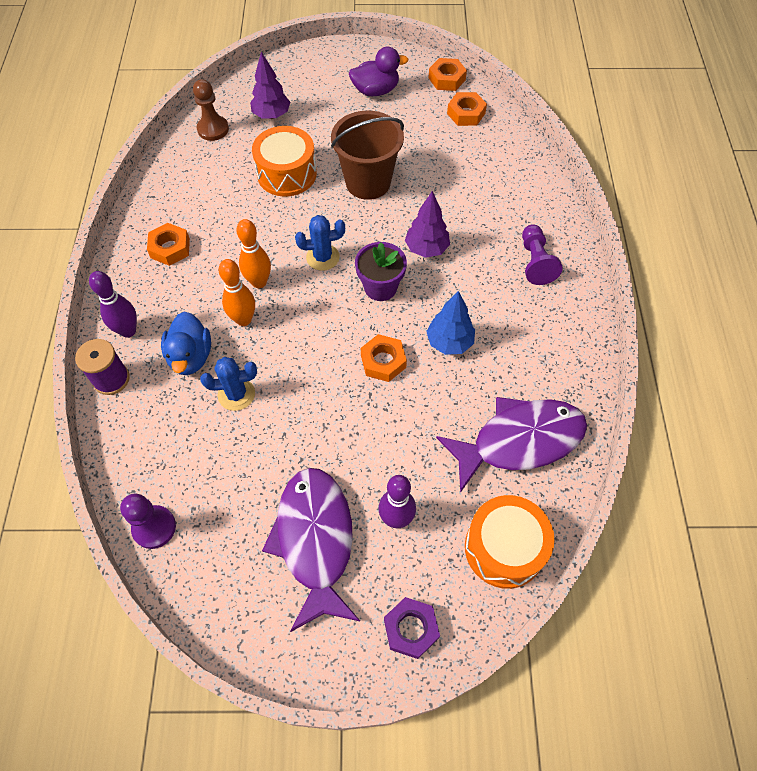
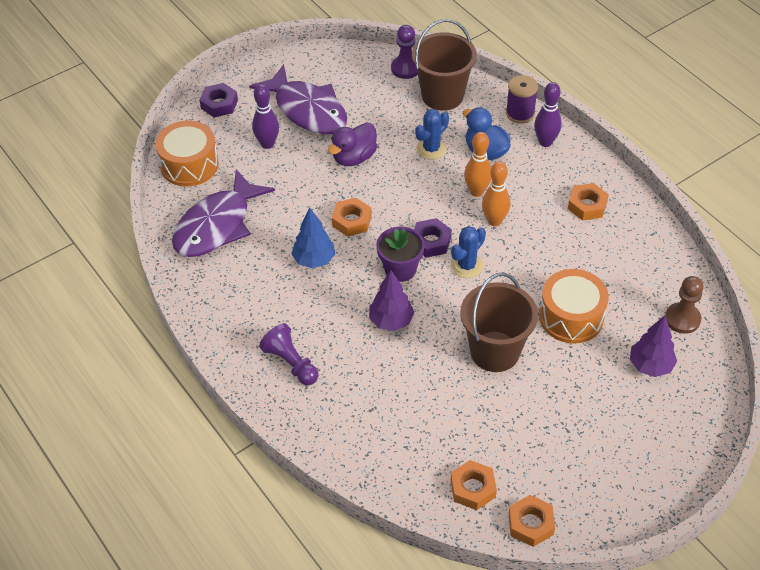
camera: 145 degrees right, 10 degrees down
purple duck [349,47,408,96] -> purple duck moved to [328,122,377,166]
none -> brown bucket [412,19,477,111]
none -> purple nut [414,218,452,258]

